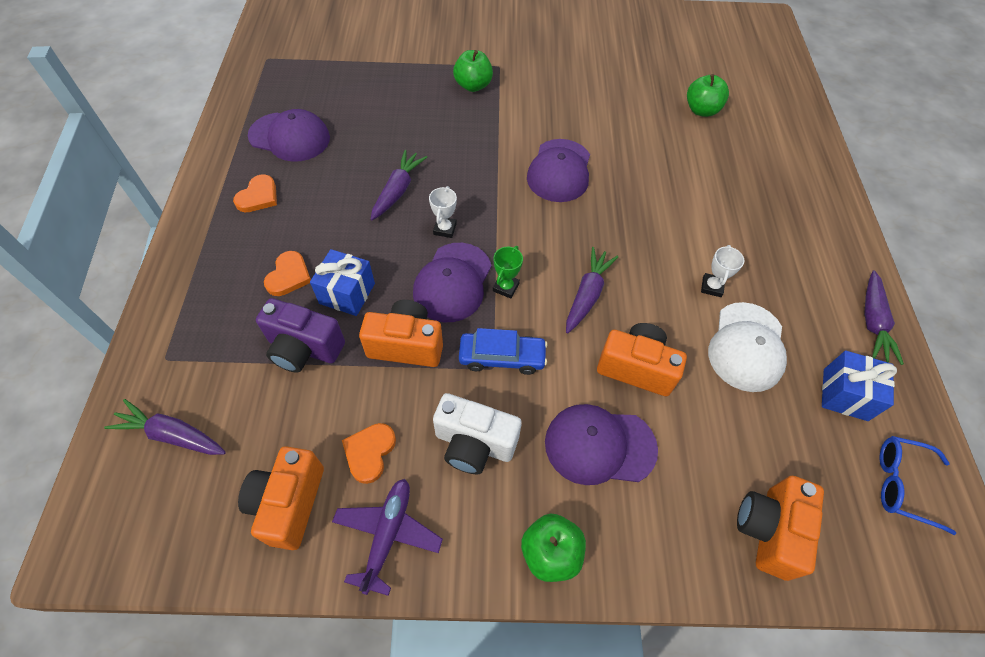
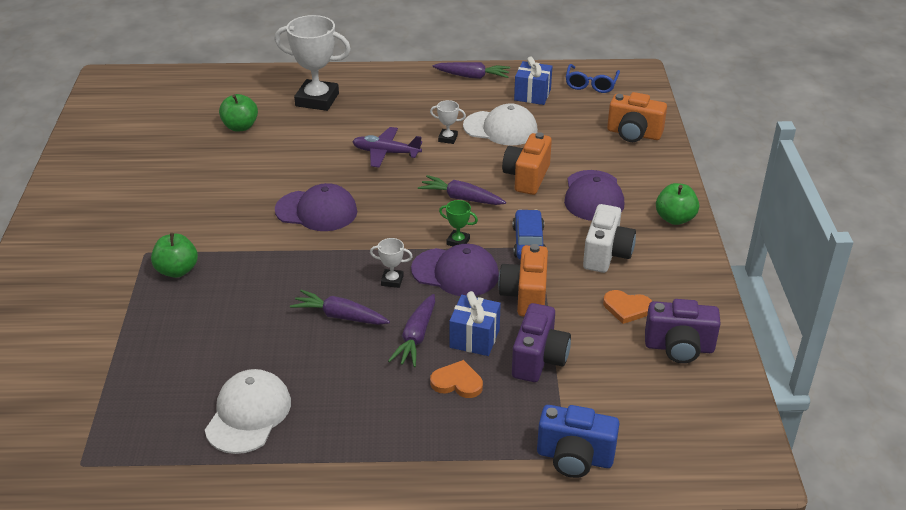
camera: 90 degrees left, 20 degrees down
purple carrot [104,399,226,455] -> purple carrot moved to [388,294,435,367]
orange heart [233,174,277,212] -> none
orange camera [238,446,324,550] -> purple camera [645,299,721,363]
purple cap [248,109,330,162] -> white cap [205,369,291,454]
purple plane [332,479,443,596] -> purple plane moved to [352,127,422,167]
none -> white trophy [275,15,351,111]
none -> blue camera [537,405,620,478]

